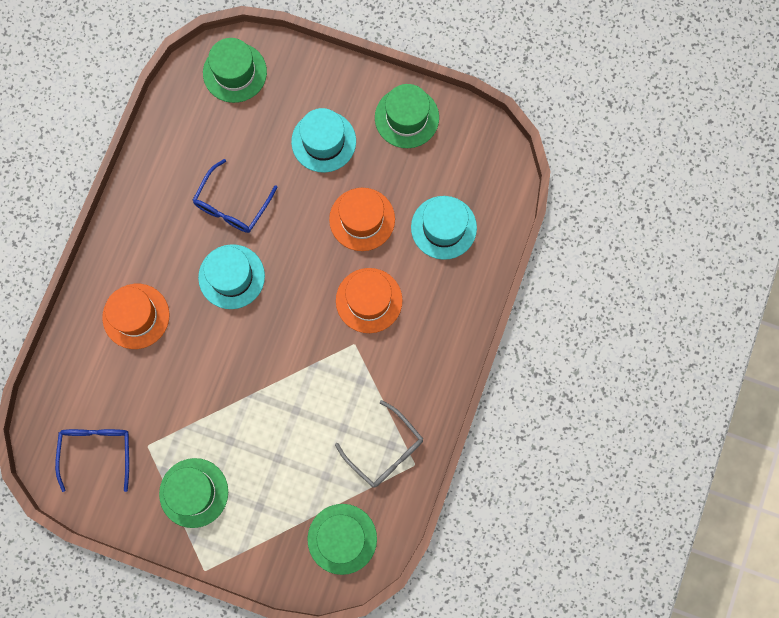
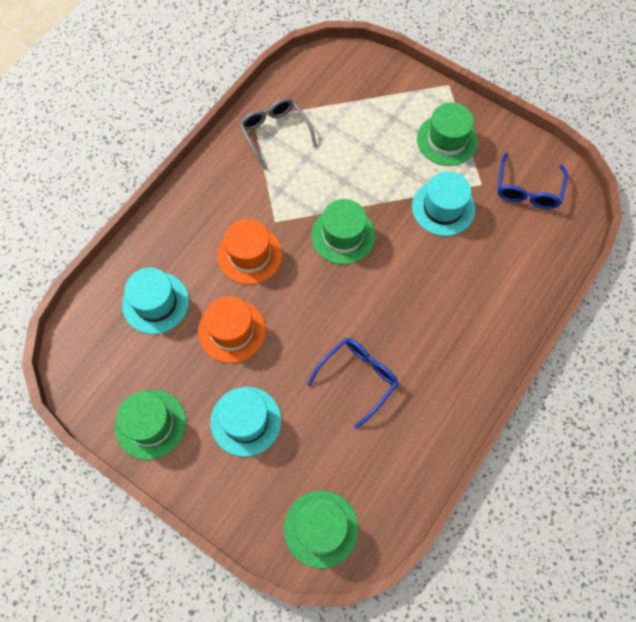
camera: 165 degrees left, 10 degrees down
orange hat [102,284,169,349] -> none
turquoise hat [198,244,265,309] -> turquoise hat moved to [412,171,475,236]
green hat [307,504,377,575] -> green hat moved to [311,199,375,264]

